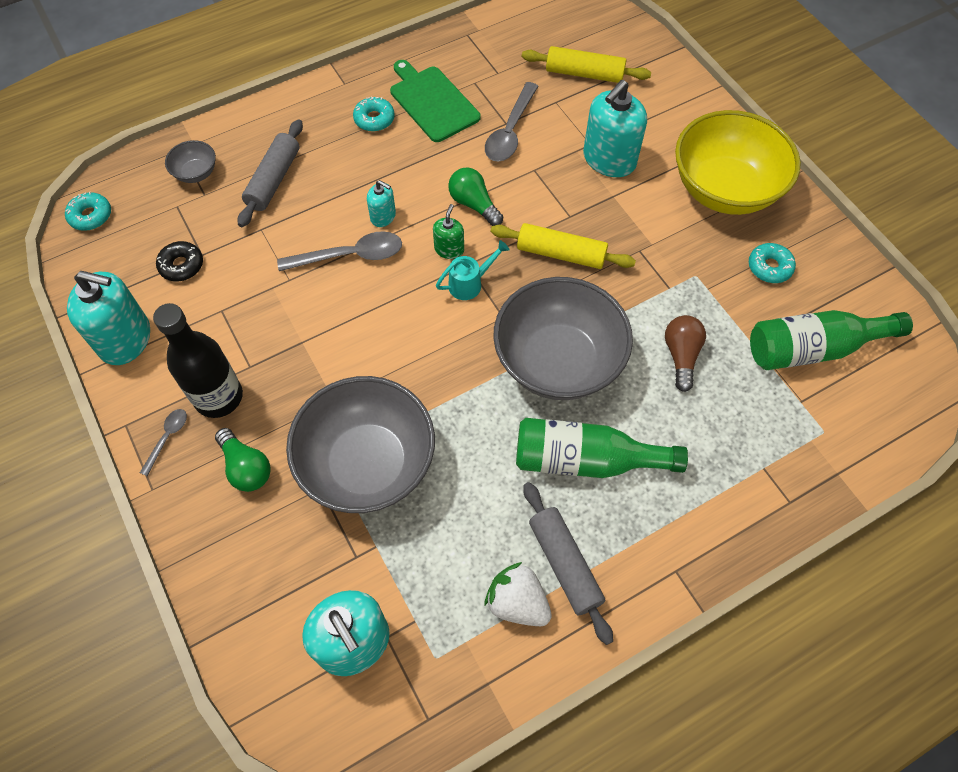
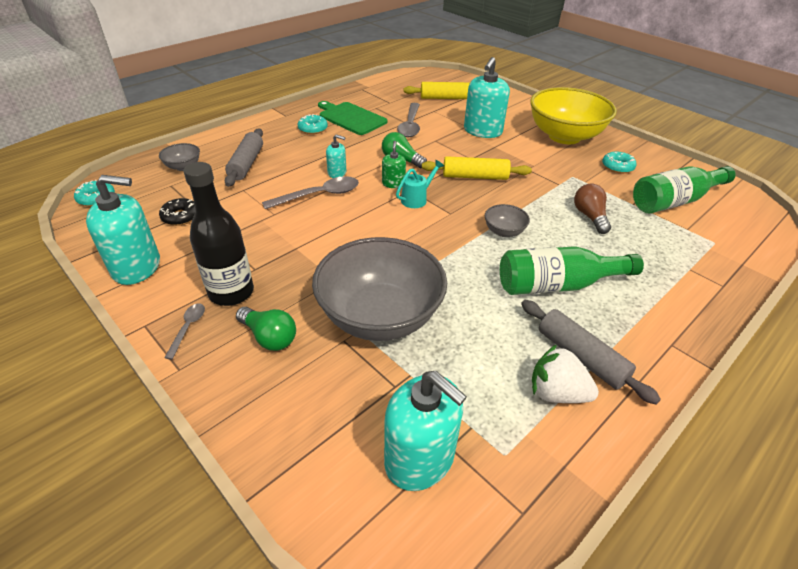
camera: 15 degrees left, 20 degrees down
grey bowl [493,277,633,400] -> grey bowl [485,204,530,237], size x0.42

